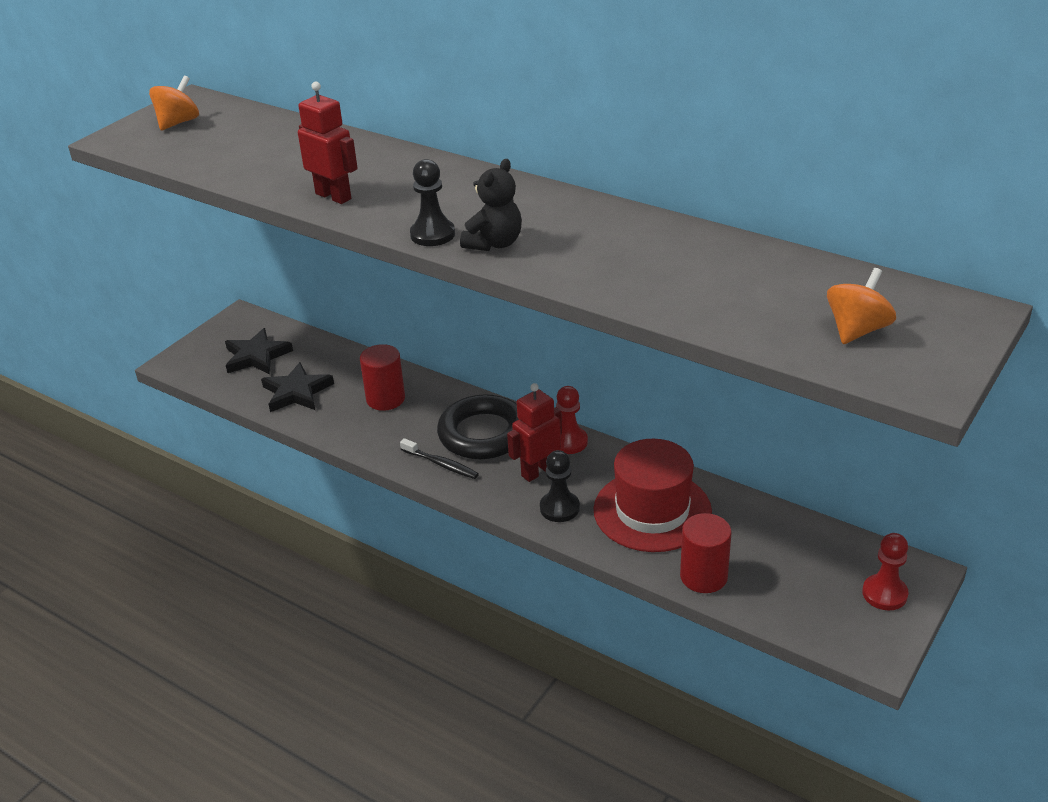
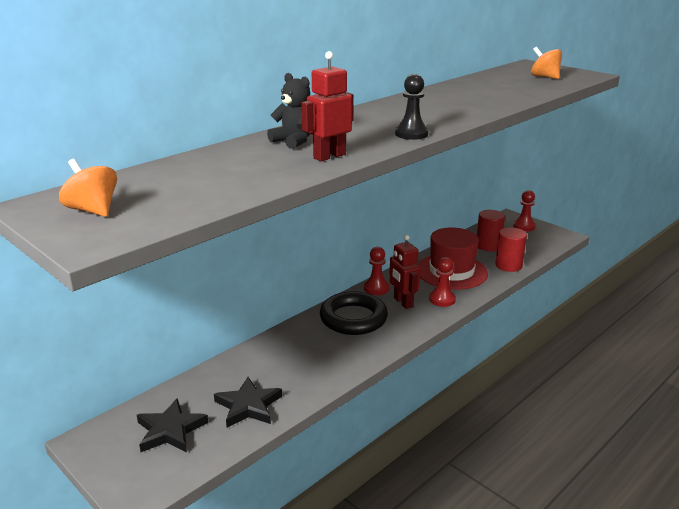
camera: 80 degrees left, 10 degrees down
red cylinder [360,344,405,411] -> red cylinder moved to [477,210,505,251]
black toothbrush [400,438,479,479] -> none
black teddy bear [460,159,522,251] -> black teddy bear moved to [267,73,310,149]
black pawn [540,450,580,522] -> red pawn [429,257,456,307]

